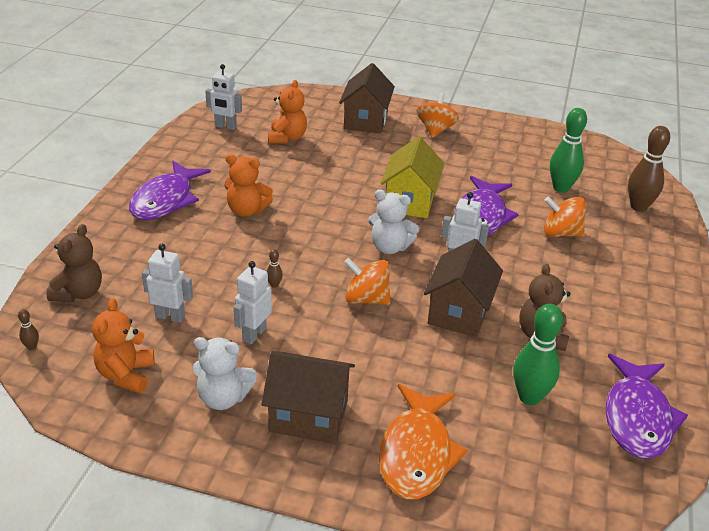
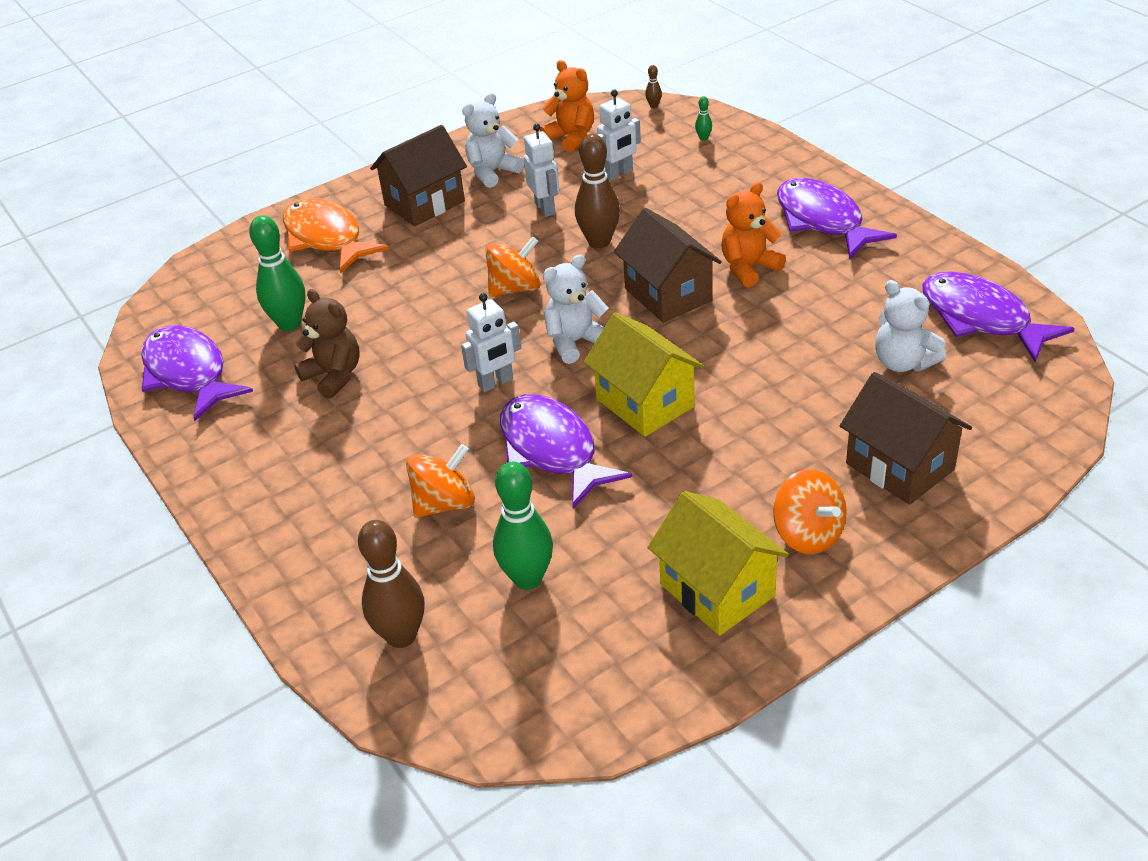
camera: 135 degrees right, 5 degrees up
brown teddy bear [46,224,102,302] -> green bowling pin [695,96,712,141]
white robot [205,64,242,130] -> purple fish [922,271,1075,362]
brown bowling pin [267,249,283,288] -> brown bowling pin [575,134,620,248], size x2.39
orange teddy bear [268,80,307,144] -> white teddy bear [875,280,946,372]
brown house [424,239,503,337] -> brown house moved to [614,208,722,323]
none -> yellow house [647,491,789,636]

